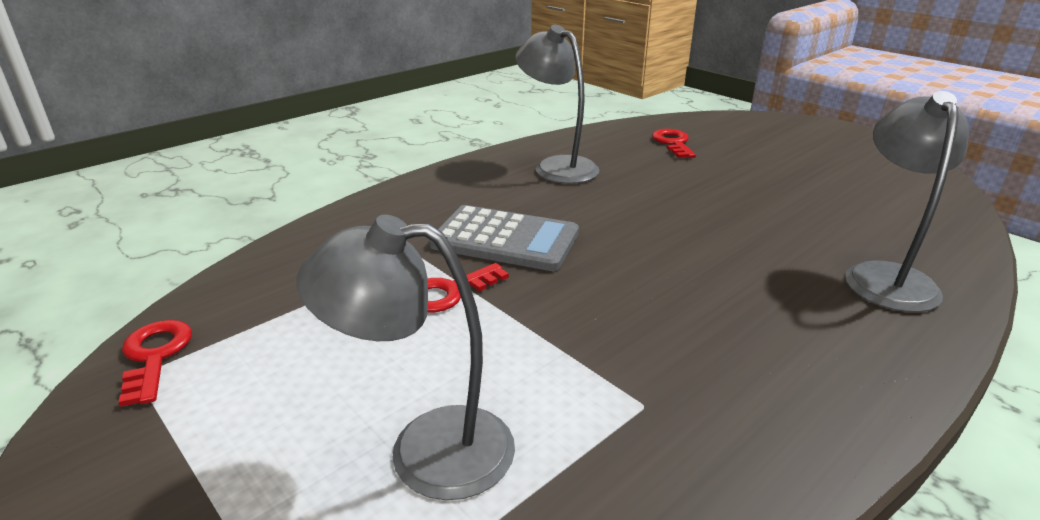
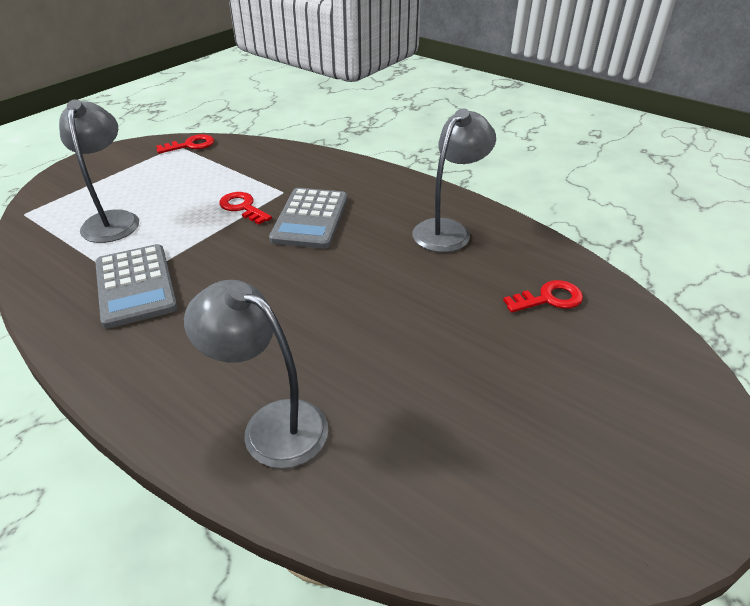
camera: 80 degrees right, 10 degrees up
grey lamp [845,91,969,312] -> grey lamp turned 150 degrees counterclockwise [184,280,328,468]
none -> grey calculator [95,244,178,329]

